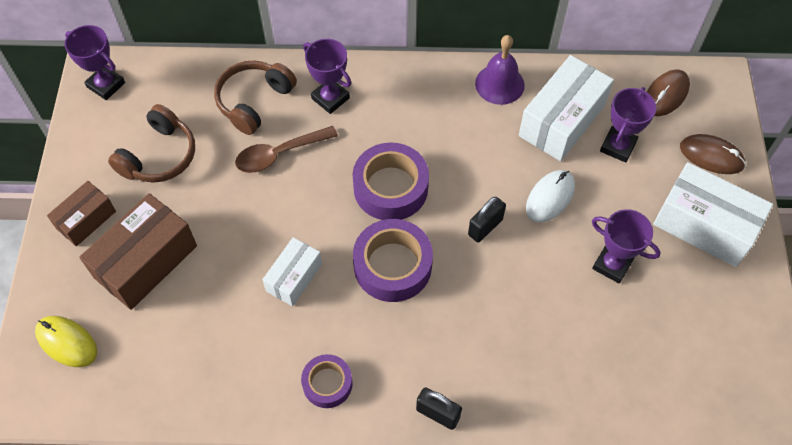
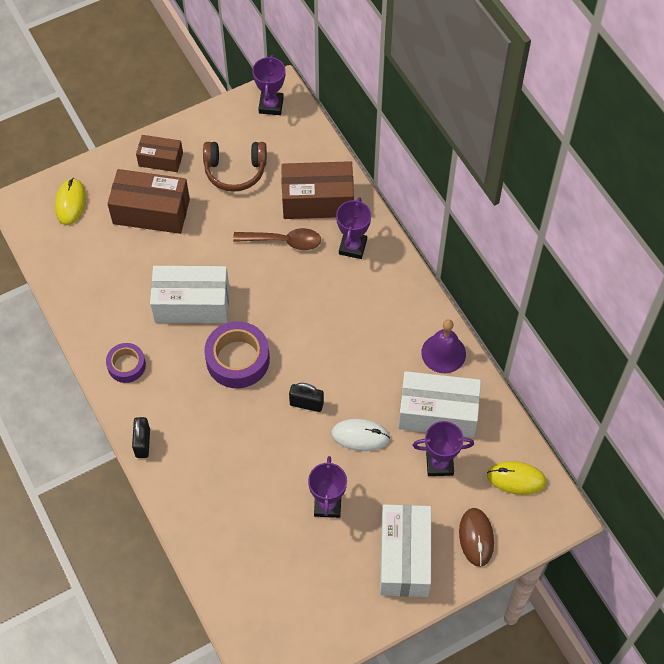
camera: 60 degrees right, 0 degrees up
brown headphones [214,60,297,135] -> brown box [281,161,354,219]
brown spoon [235,126,338,173] -> brown spoon turned 150 degrees clockwise [233,228,321,250]
white box [262,237,322,306] -> white box [150,266,229,323], size x1.70
purple tape [353,143,429,220] -> none
brown mouse [647,69,690,116] -> yellow mouse [487,461,547,495]

